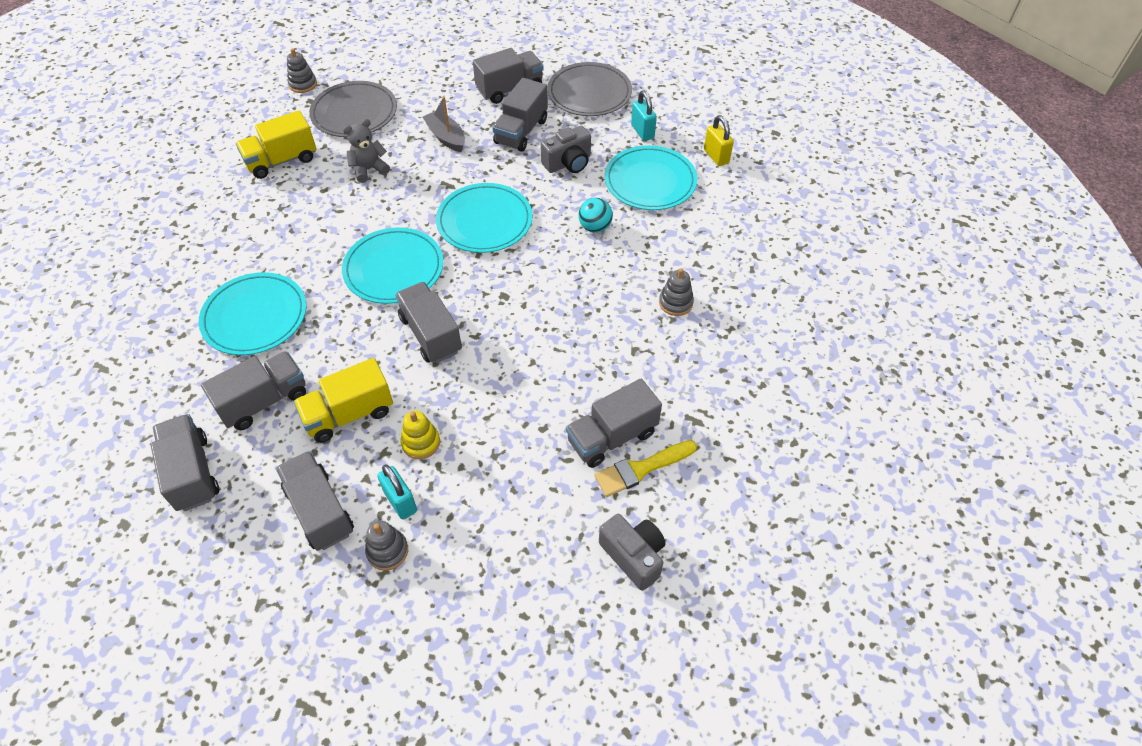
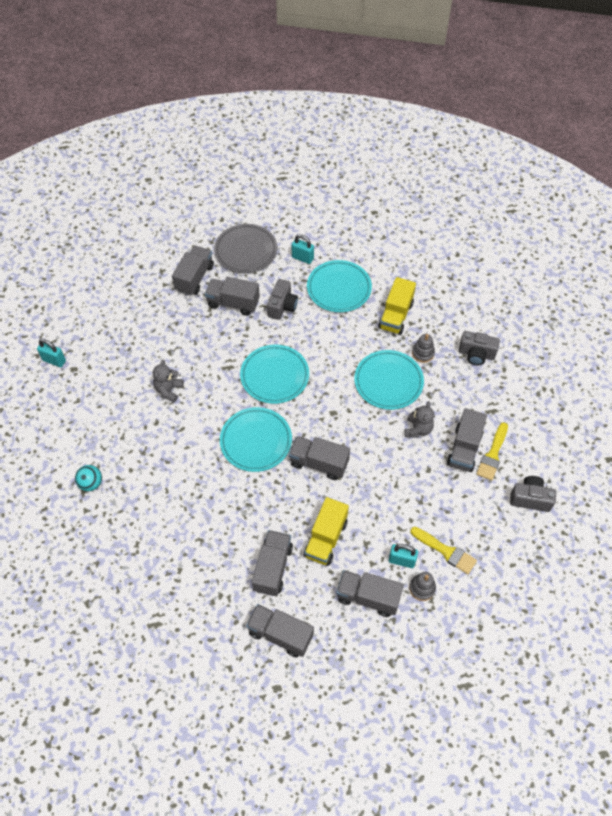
camera: 40 degrees left, 5 degrees up
turquoise plate [199,272,306,355] -> turquoise plate moved to [354,350,424,410]
yellow truck [236,110,316,179] -> yellow truck moved to [378,277,416,335]
grey stacking toy [287,48,317,93] -> turquoise padlock [37,339,66,367]
grey plate [309,81,397,137] -> none
yellow stacking toy [401,411,440,459] -> none
grey boat [423,97,465,152] -> none
grey truck [492,78,548,152] -> grey truck turned 120 degrees clockwise [205,277,260,316]
turquoise ball [578,198,613,233] -> turquoise ball moved to [75,465,102,491]
yellow padlock [704,115,734,166] -> none
none -> grey teddy bear [404,401,434,437]
none -> yellow brush [410,527,477,574]
none -> grey camera [459,331,500,365]

